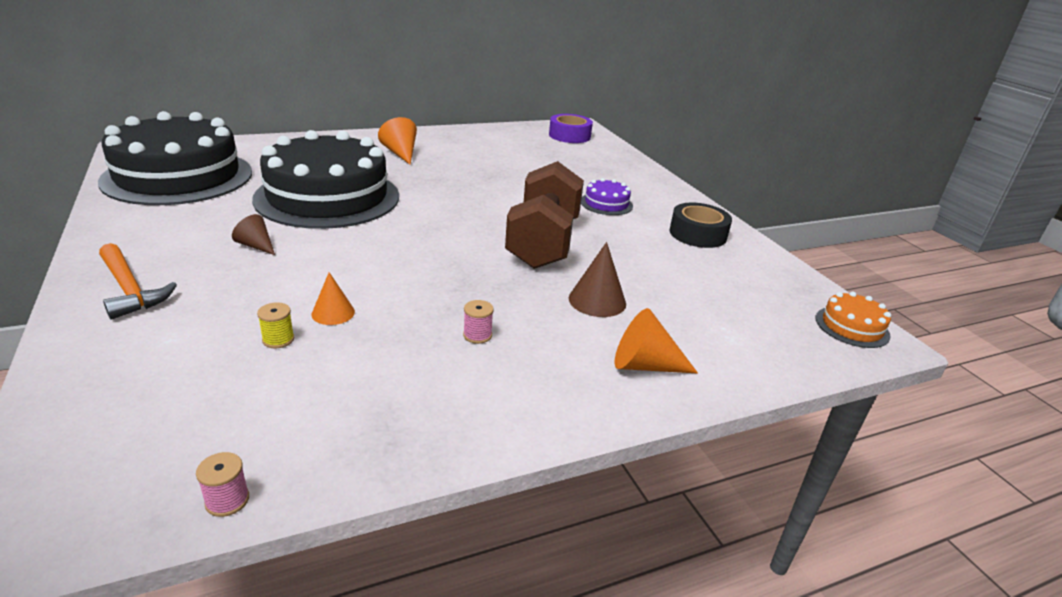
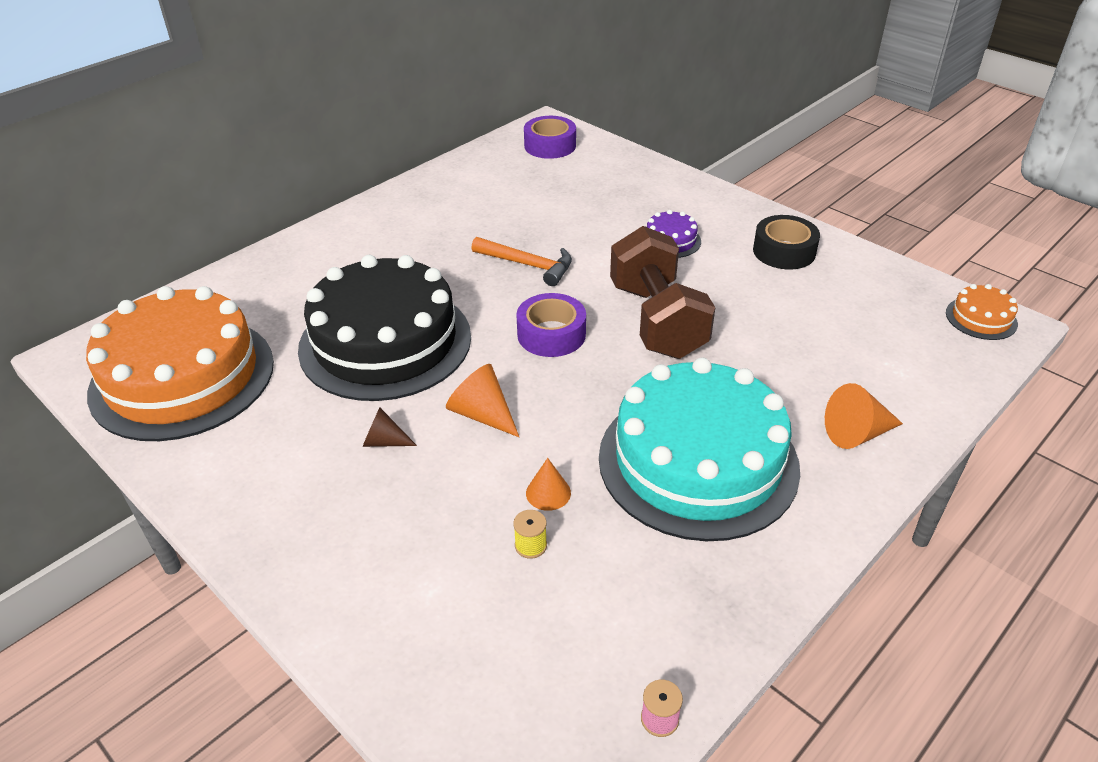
camera: 20 degrees left, 10 degrees up
black cake [98,111,252,205] -> orange cake [86,286,274,441]
orange hammer [99,243,177,319] -> orange hammer moved to [471,237,572,286]
orange cone [378,117,417,164] -> orange cone moved to [446,364,519,437]
pink spool [463,300,494,344] -> turquoise cake [599,357,800,541]
brown cone [569,242,626,317] -> none
none -> purple tape [516,293,586,357]

